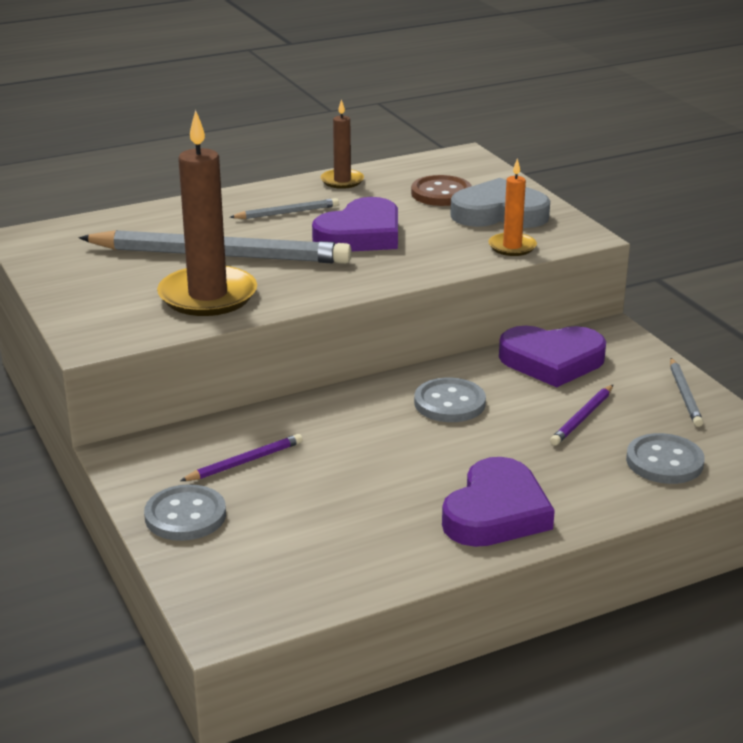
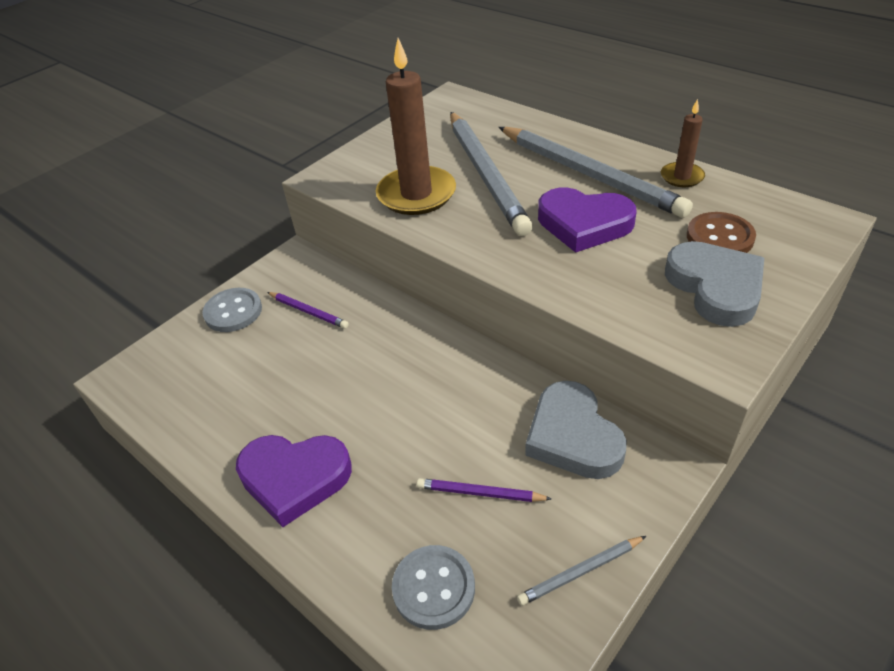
camera: 70 degrees right, 15 degrees up
grey pencil [230,198,339,219] -> grey pencil [499,127,693,218], size x2.30
grey button [414,378,486,422] -> none
orange candle [488,158,537,256] -> none
purple heart [499,326,606,387] -> grey heart [525,381,627,479]

